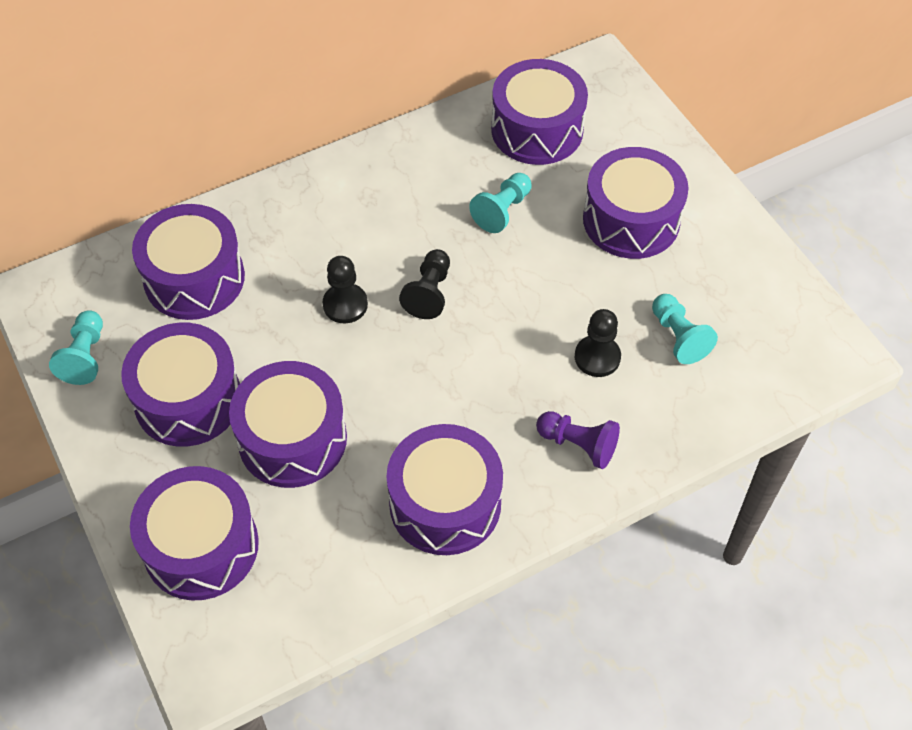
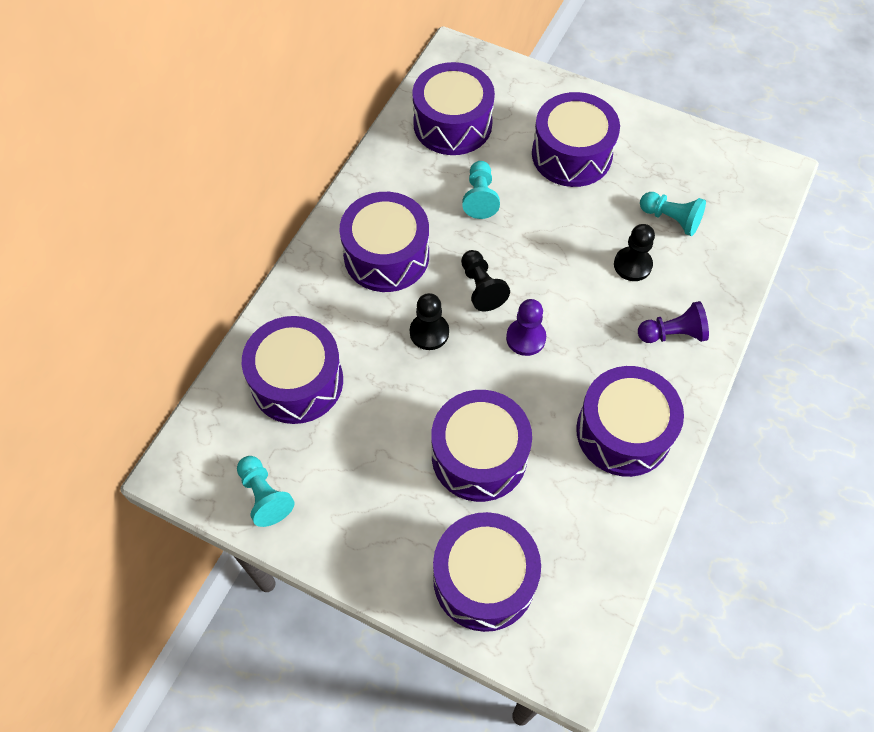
camera: 35 degrees left, 5 degrees up
purple drum [121,323,240,447] -> purple drum moved to [339,192,429,292]
none -> purple pawn [506,299,546,356]

